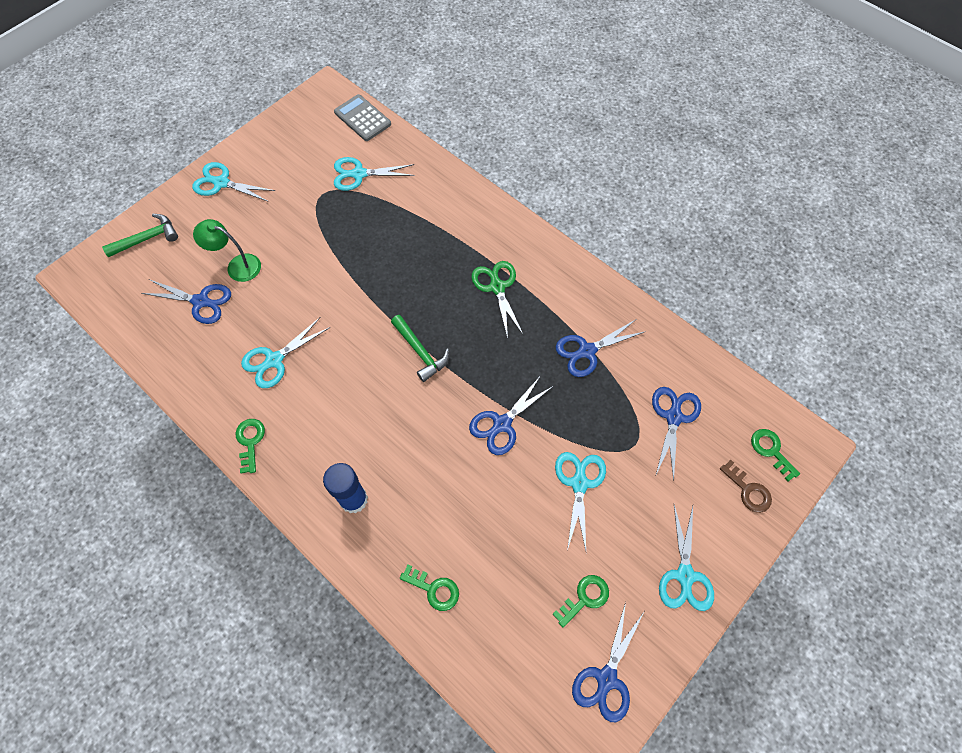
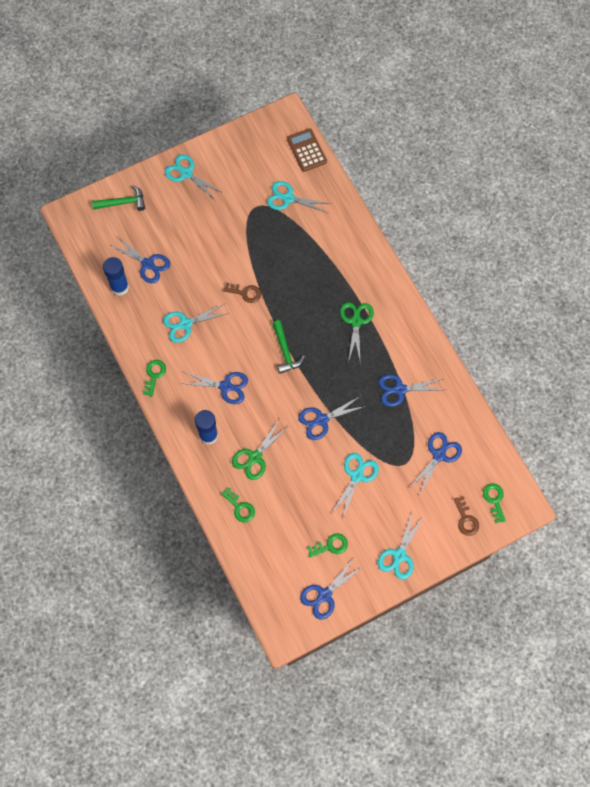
camera: 20 degrees right, 5 degrees up
green lamp [193,219,261,282] -> none
grey calculator [334,94,391,141] -> brown calculator [287,128,327,172]
none -> blue glue stick [103,257,129,296]
none -> blue scissors [180,372,248,404]
none -> brown key [223,282,261,303]
none -> green scissors [232,420,289,480]

